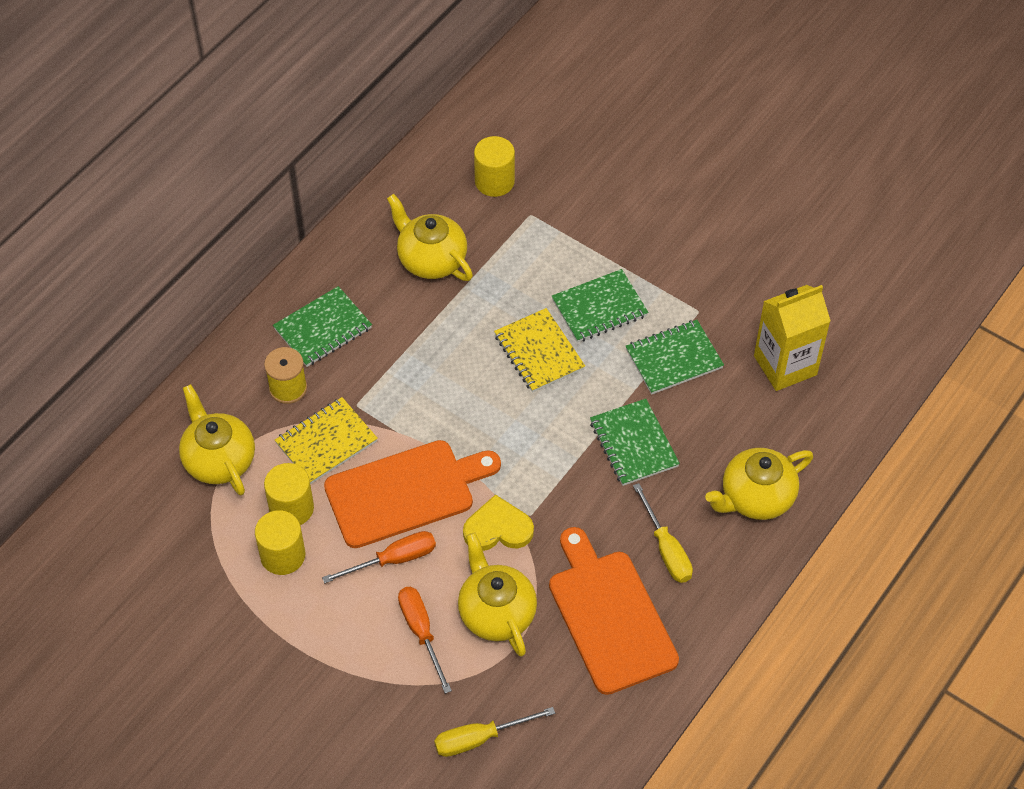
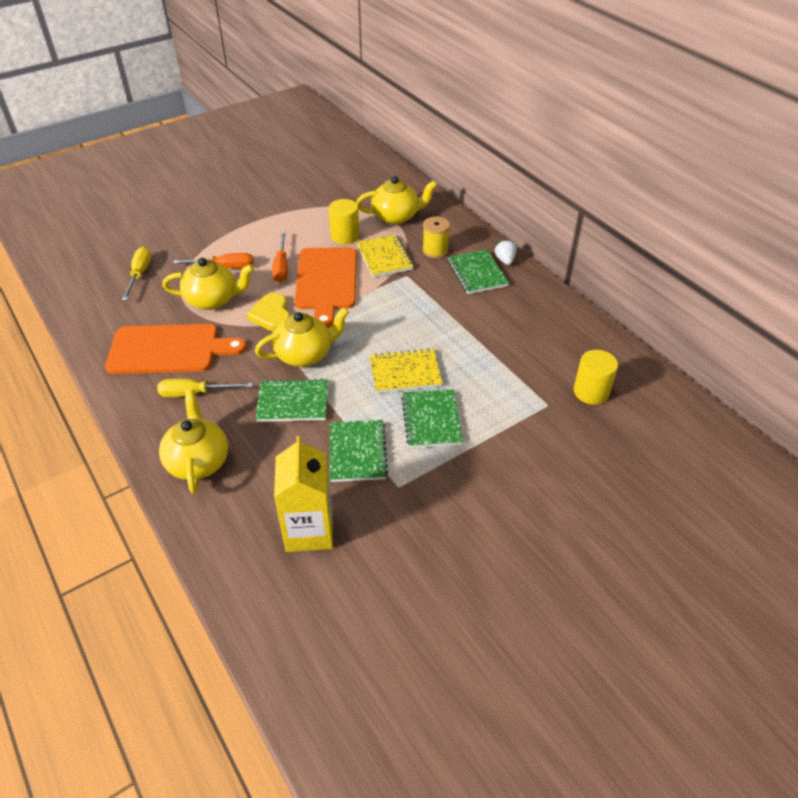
camera: 110 degrees right, 10 degrees down
yellow cylinder [255,510,305,575] -> none
yellow teapot [387,194,473,281] -> yellow teapot moved to [255,307,349,367]
yellow heart [463,494,534,551] -> yellow heart turned 150 degrees clockwise [247,293,290,331]
none -> white strawberry [494,239,517,265]

